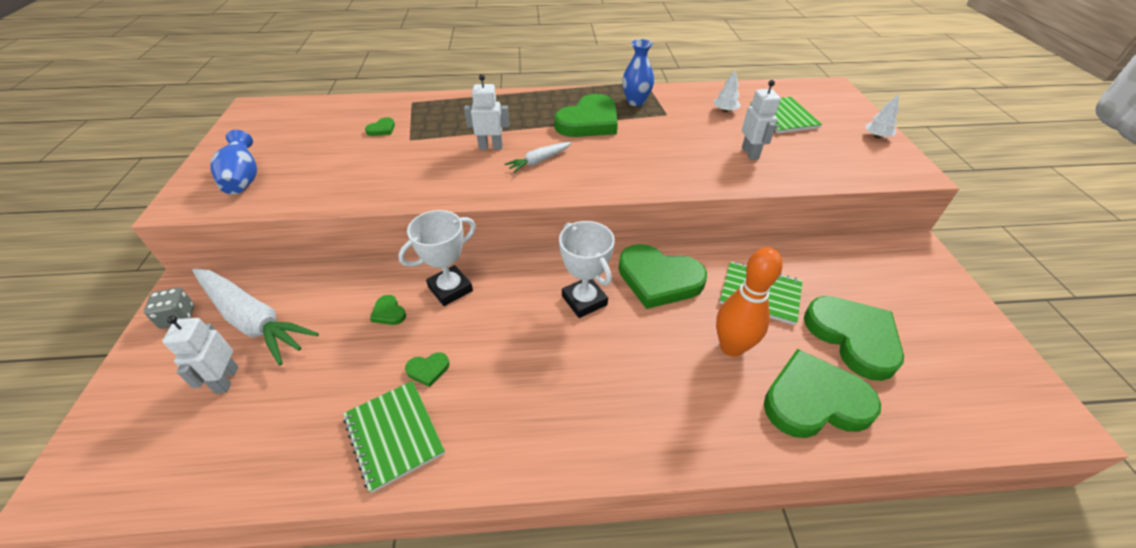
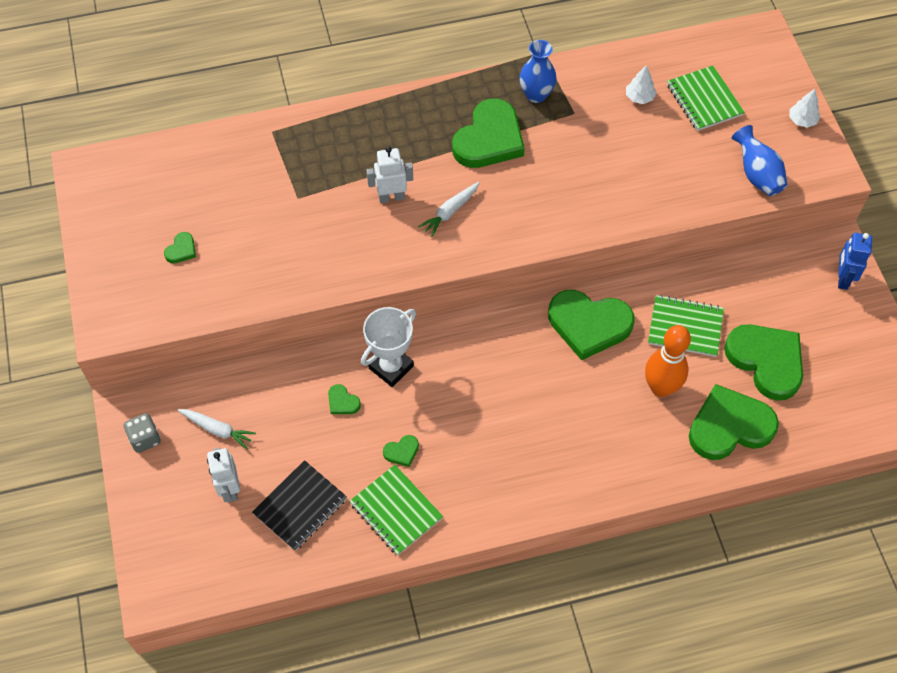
camera: 10 degrees left, 15 degrees up
white carrot [192,269,319,365] -> white carrot [177,409,256,449], size x0.49
blue vase [210,130,257,194] -> blue vase moved to [732,125,788,196]
green heart [365,117,395,136] -> green heart moved to [164,232,196,263]
white trophy [559,221,615,318] -> none
white robot [742,80,781,160] -> none
none -> black notebook [252,460,347,551]
none -> blue robot [838,233,872,290]

